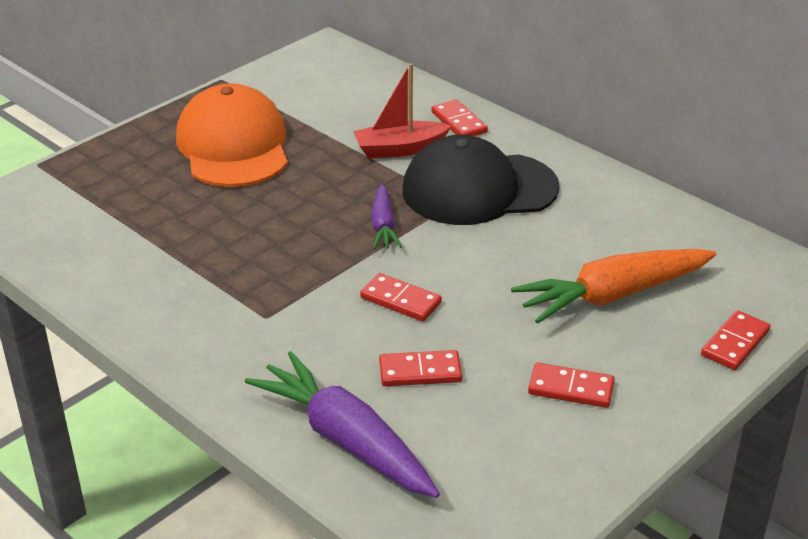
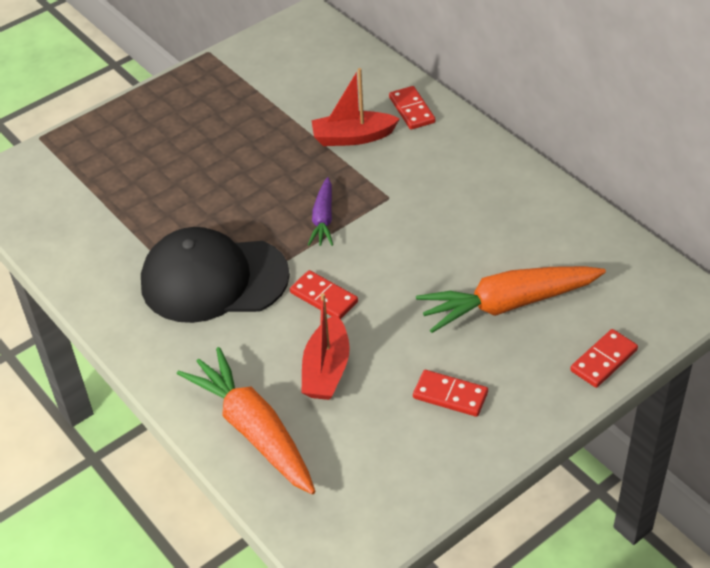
camera: 10 degrees right, 10 degrees up
orange cap [176,83,288,187] -> none
purple carrot [245,351,440,498] -> orange carrot [177,347,315,494]
red domino [379,350,462,386] -> red boat [302,293,350,400]
black cap [402,135,559,225] -> black cap moved to [141,227,290,323]

